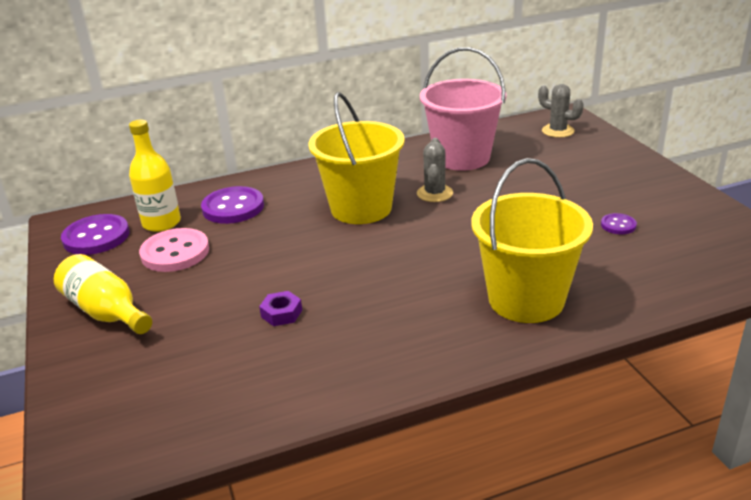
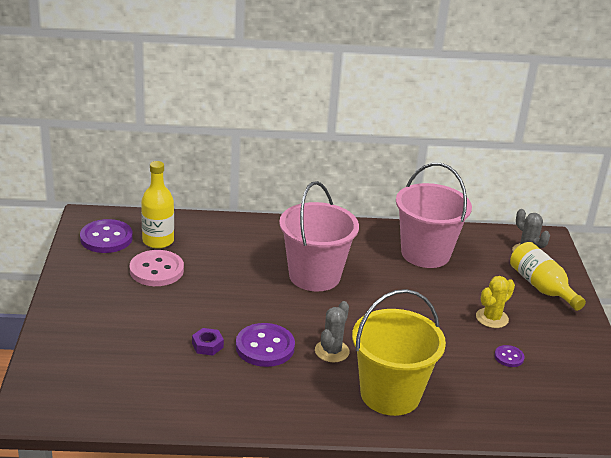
camera: 15 degrees right, 0 degrees up
yellow bottle [54,254,152,334] -> yellow bottle moved to [510,242,586,311]
purple button [201,186,264,224] -> purple button moved to [236,323,295,367]
yellow bucket [309,92,405,224] -> pink bucket [279,181,359,291]
grey cactus [417,138,453,202] -> grey cactus moved to [315,301,350,362]
none -> yellow cactus [476,276,515,328]

